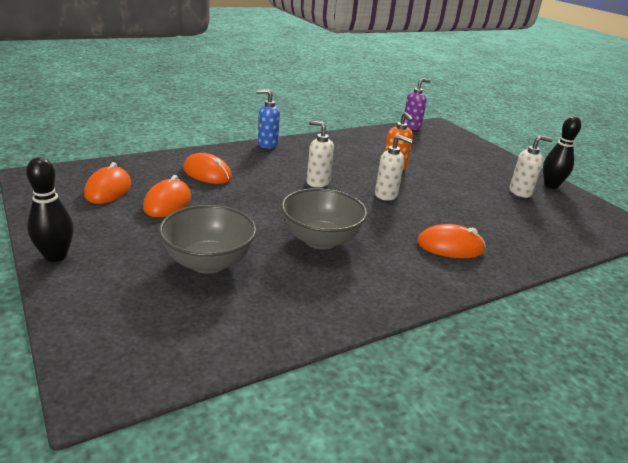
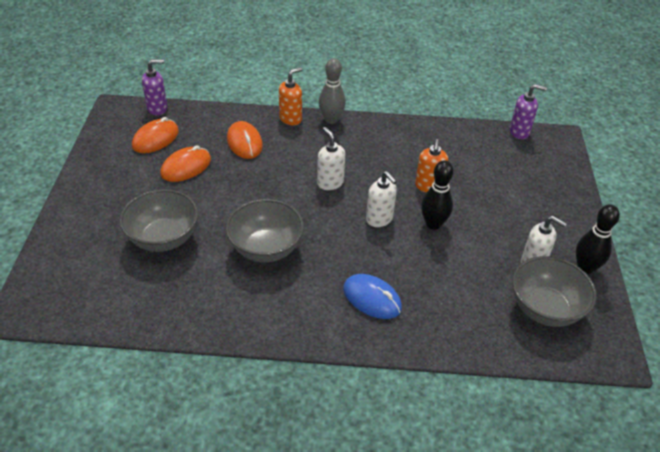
camera: 35 degrees right, 15 degrees up
black bowling pin [26,157,74,262] -> black bowling pin moved to [421,160,454,230]
blue soap dispenser [256,89,280,149] -> grey bowling pin [319,58,346,124]
orange mouse [417,224,486,258] -> blue mouse [343,274,402,319]
none -> purple soap dispenser [142,59,167,115]
none -> orange soap dispenser [279,67,302,125]
none -> grey bowl [512,256,597,327]

